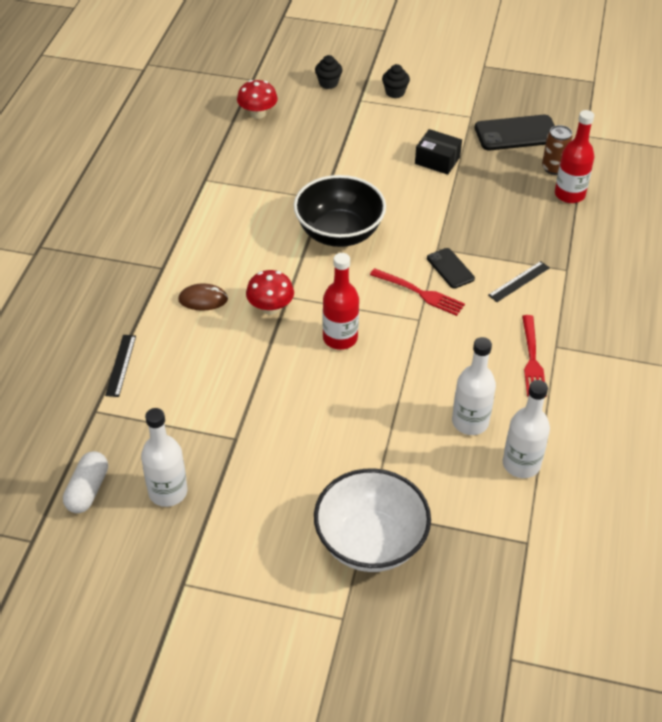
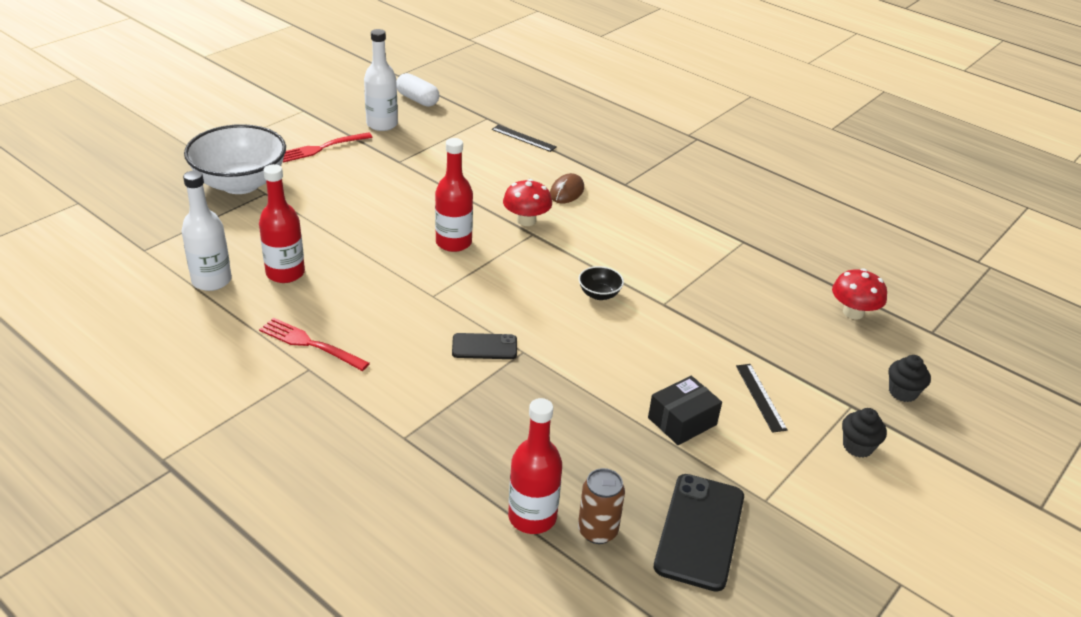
camera: 115 degrees right, 10 degrees down
black bowl [294,175,386,247] -> black bowl [579,266,624,300], size x0.42
red fork [370,268,465,316] -> red fork moved to [283,132,373,163]
white bottle [452,337,496,435] -> red bottle [259,164,305,283]
black ruler [488,261,550,302] -> black ruler moved to [736,364,787,433]

